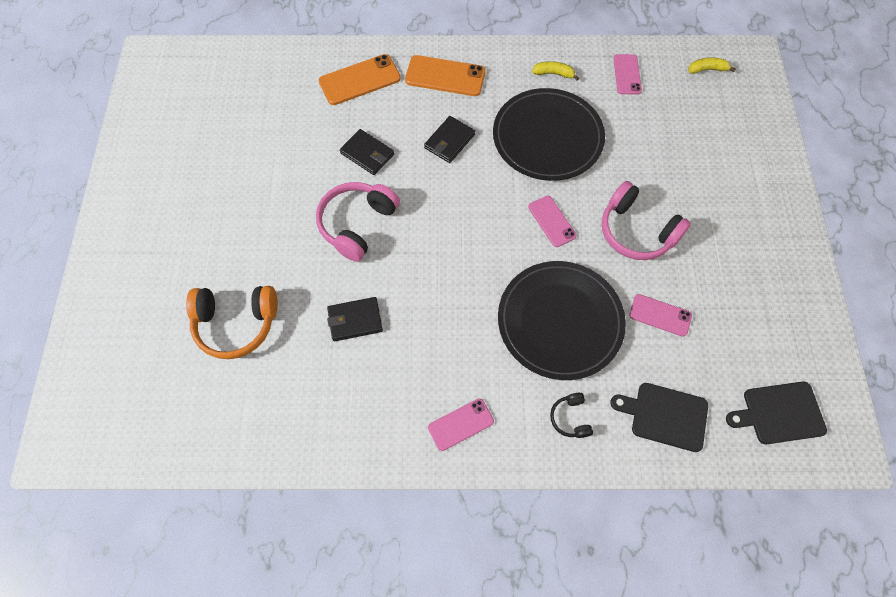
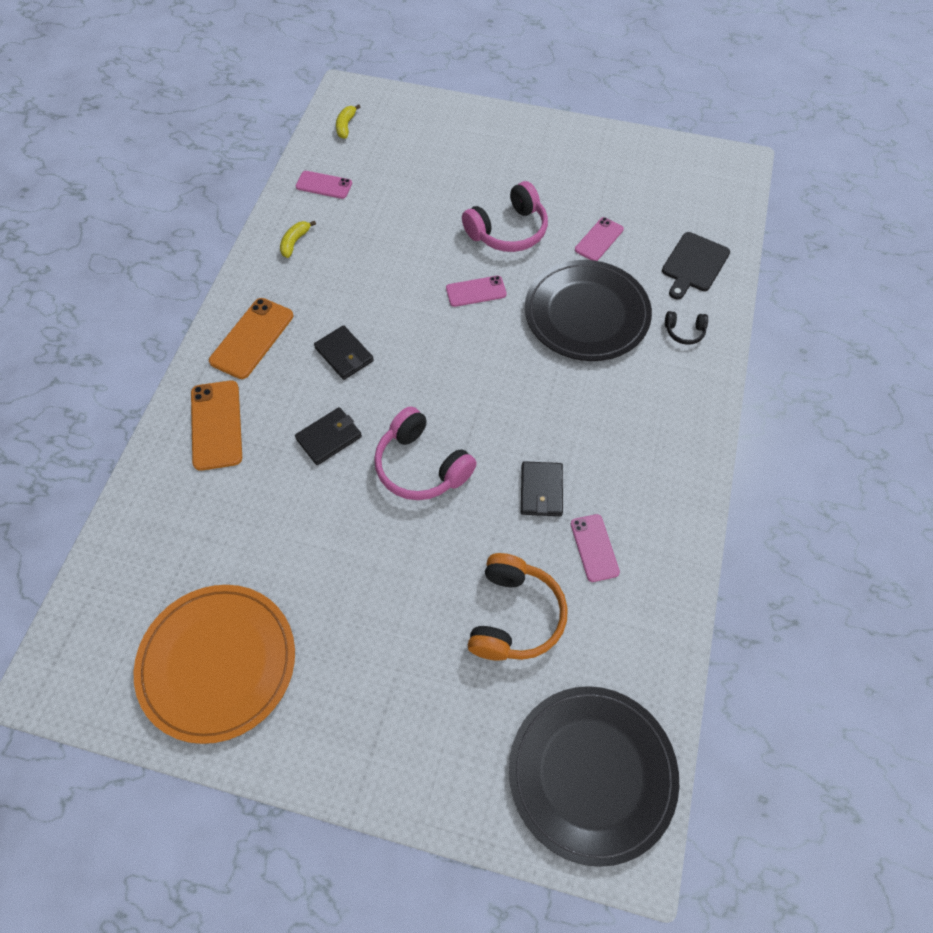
camera: 75 degrees left, 5 degrees down
pink phone [428,398,494,451] -> pink phone moved to [571,514,620,582]
black plate [493,88,605,181] -> black plate moved to [509,686,679,867]
black cutting board [726,382,827,444] -> none
none -> orange plate [134,585,295,744]

